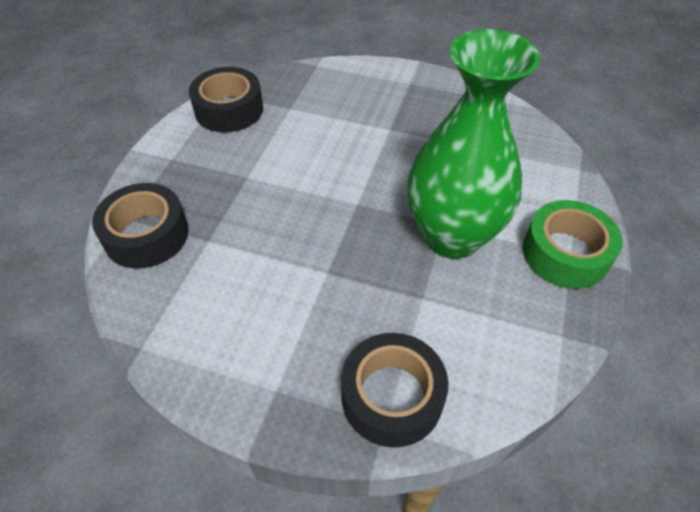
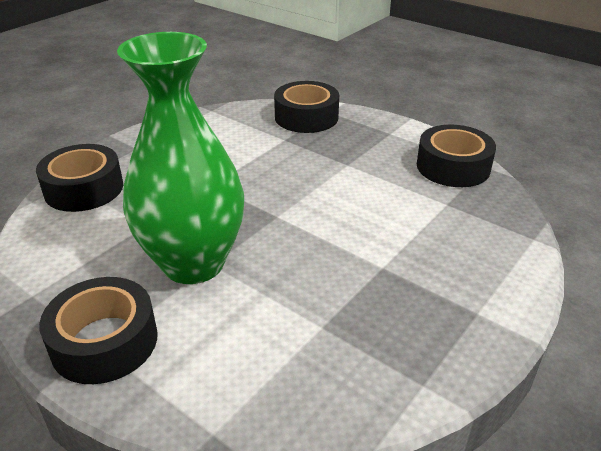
camera: 110 degrees right, 15 degrees down
green tape [523,200,623,289] -> black tape [39,277,158,384]

